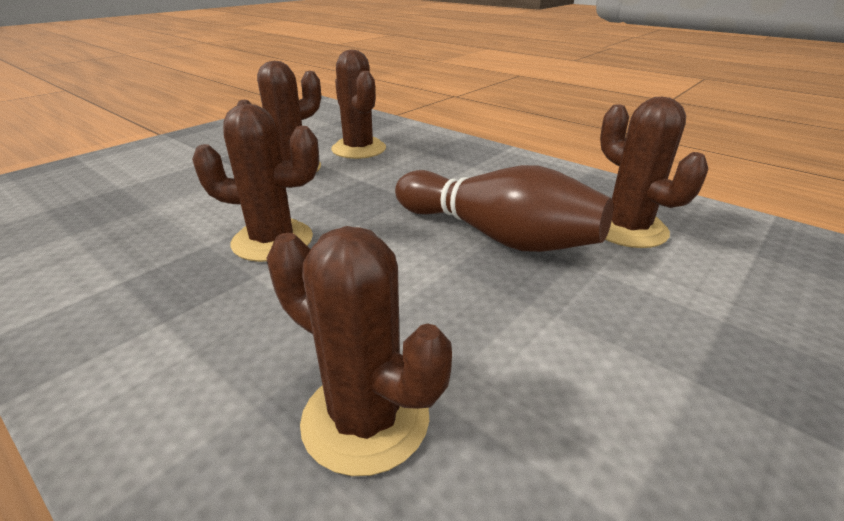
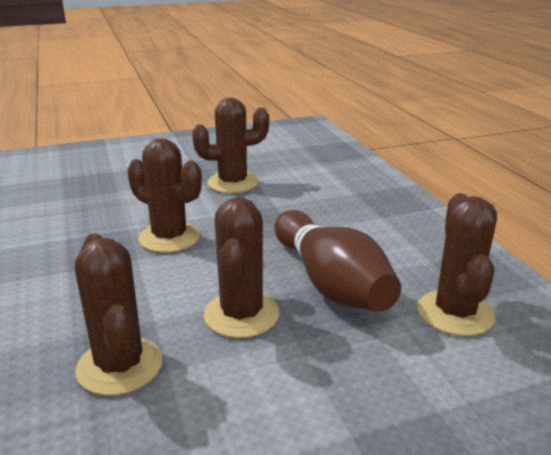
camera: 30 degrees right, 5 degrees down
brown cactus [331,50,386,159] -> brown cactus moved to [204,197,279,338]

